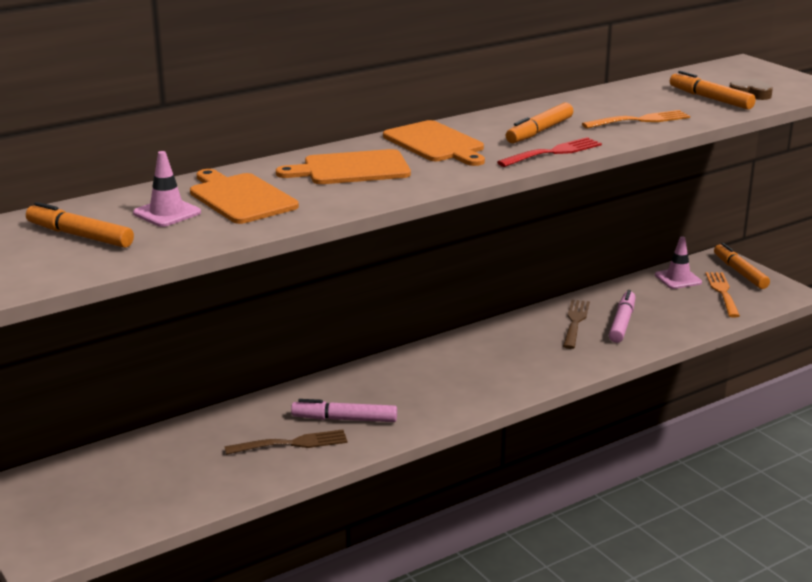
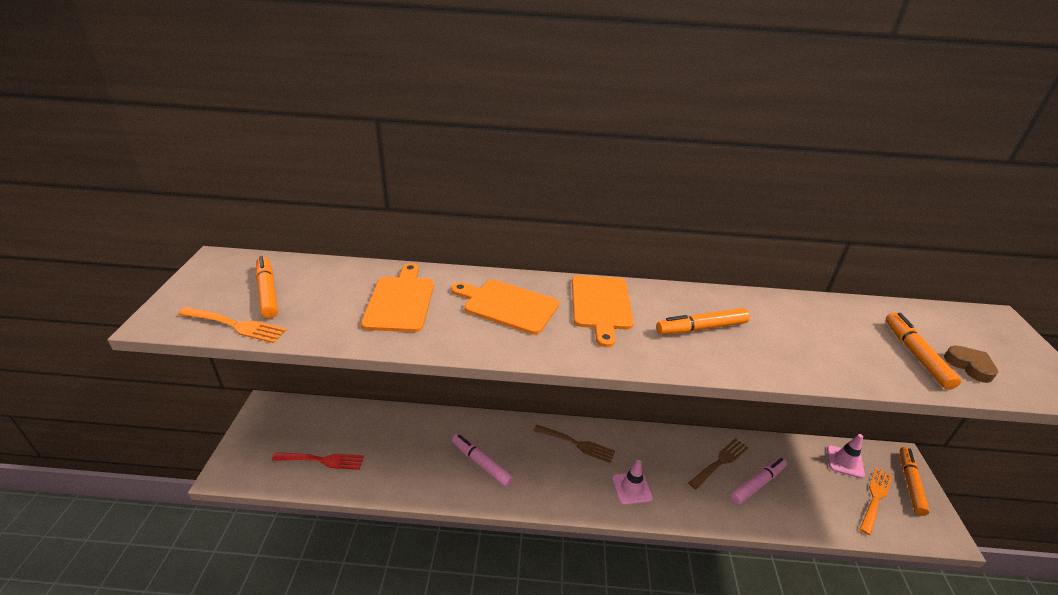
camera: 35 degrees right, 10 degrees up
pink traffic cone [133,151,201,227] -> pink traffic cone moved to [612,460,653,505]
brown fork [224,429,348,455] -> brown fork moved to [533,425,615,463]
red fork [497,137,602,167] -> red fork moved to [272,452,364,470]
orange fork [582,110,690,128] -> orange fork moved to [178,307,287,343]

